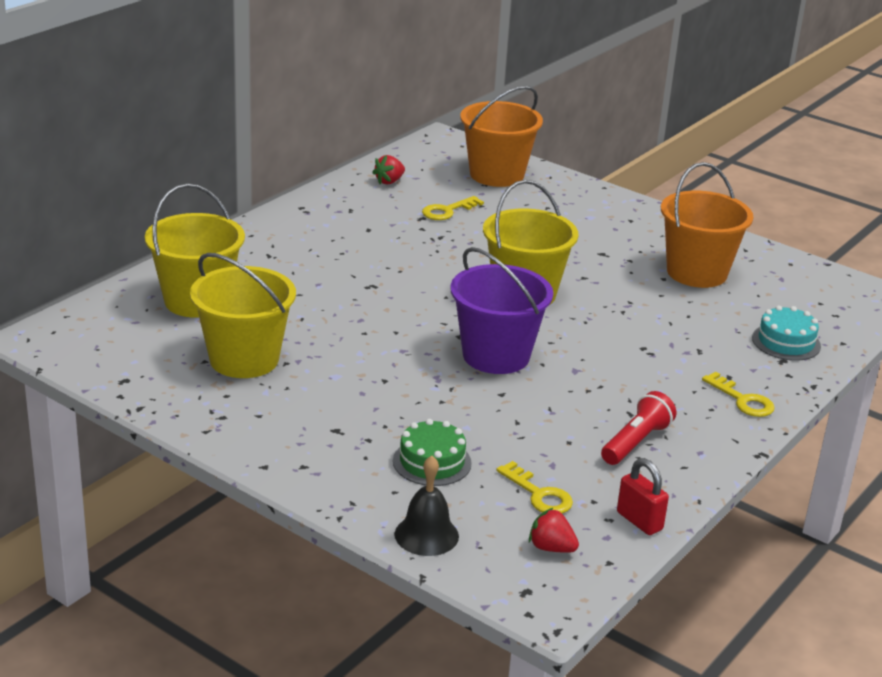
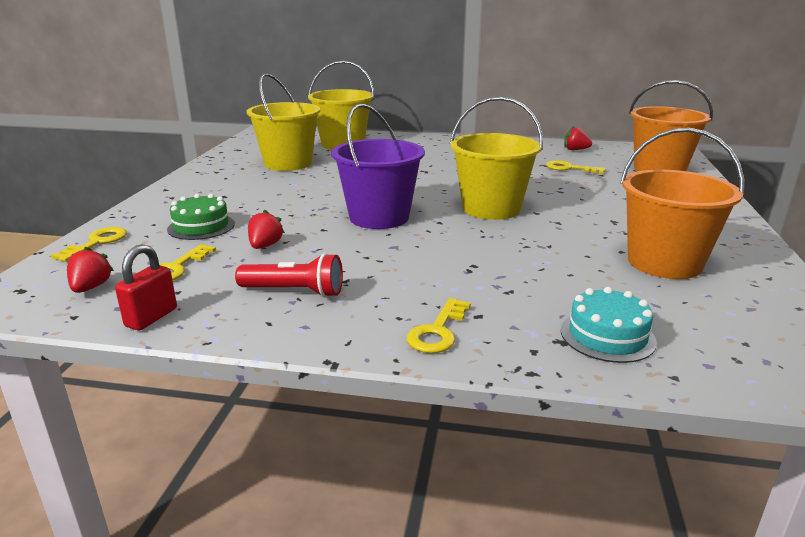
camera: 65 degrees right, 5 degrees down
black bell [395,456,459,556] -> yellow key [51,227,127,262]
none -> red strawberry [248,210,285,249]

